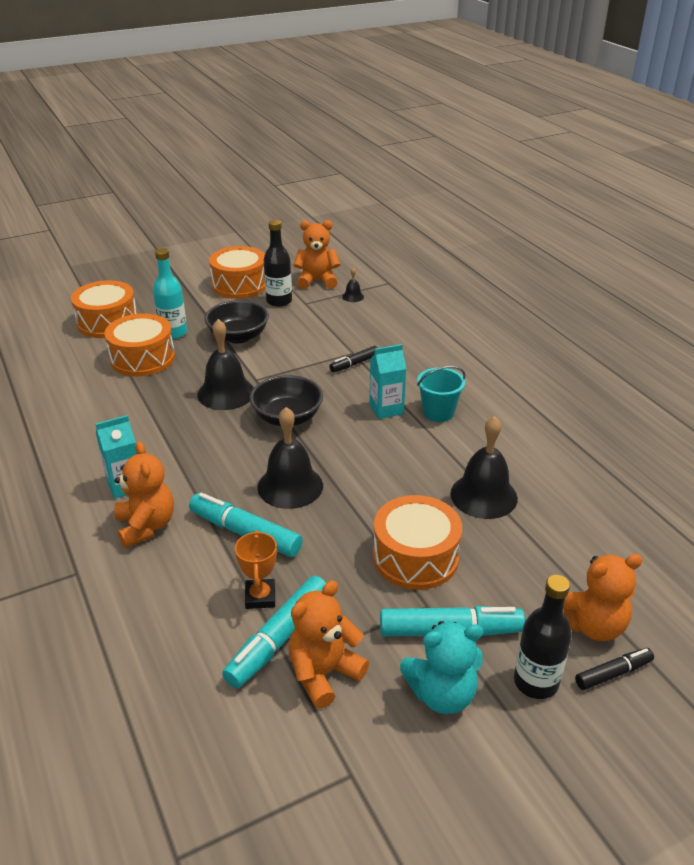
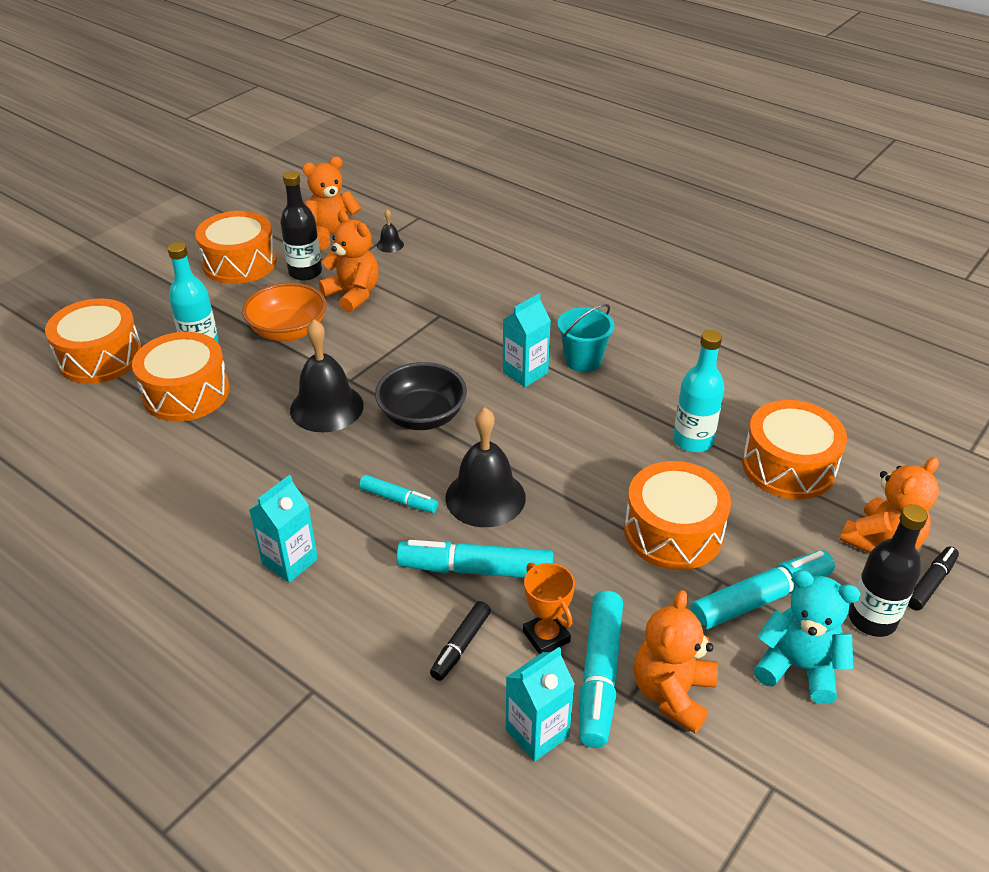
camera: 25 degrees left, 5 degrees up
orange teddy bear [114,441,174,548] -> orange teddy bear moved to [319,211,379,313]
black bowl [204,300,269,343] -> orange bowl [242,283,326,341]
black marker [329,346,378,372] -> black marker moved to [430,601,491,681]
turquoise teddy bear [400,621,484,714] -> turquoise teddy bear turned 120 degrees counterclockwise [754,570,861,704]
black bell [450,416,518,519] -> turquoise bottle [673,330,724,452]
none -> turquoise marker [359,475,438,513]
none -> turquoise carton [506,647,575,762]
none -> orange drum [742,400,847,500]

